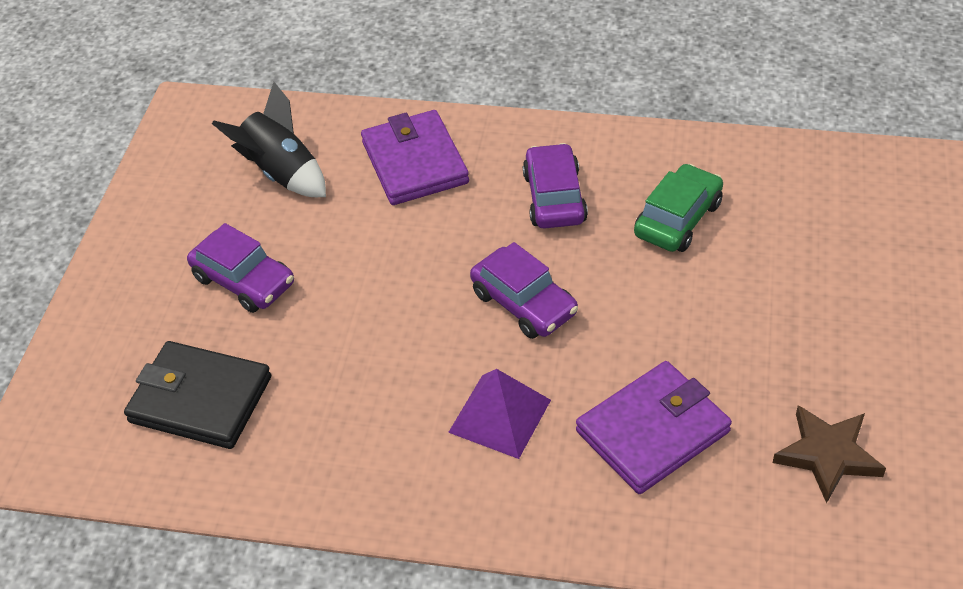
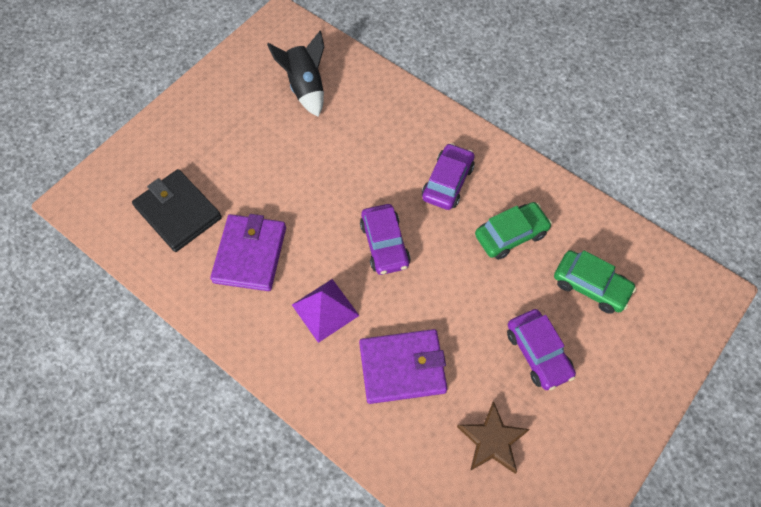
camera: 25 degrees right, 15 degrees up
purple car [187,223,294,313] -> purple car moved to [507,309,576,390]
purple wallet [361,110,469,205] -> purple wallet moved to [210,214,286,291]
none -> green car [554,250,636,314]

